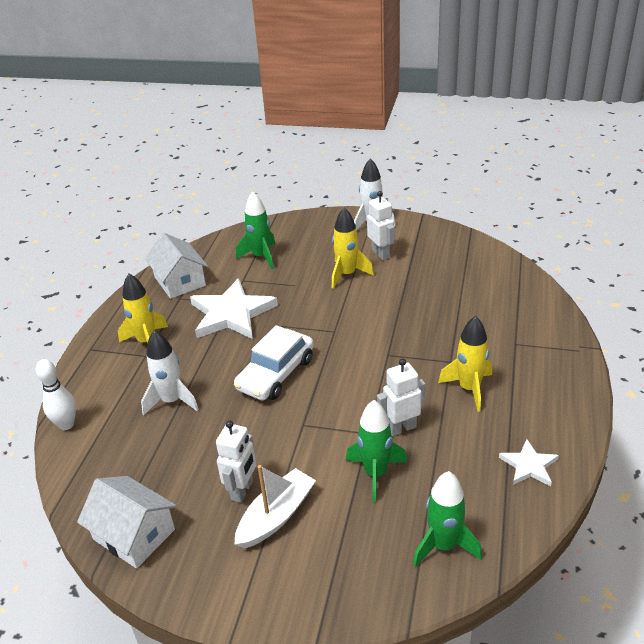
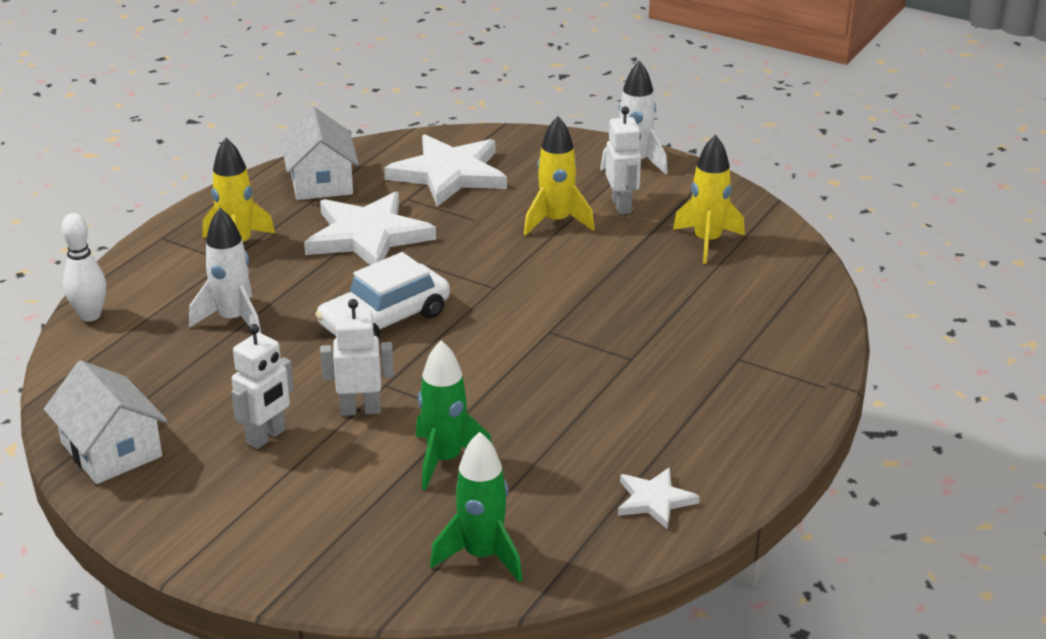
camera: 15 degrees right, 5 degrees down
white boat [234,465,316,549] -> none
green rocket [236,191,275,269] -> white star [384,134,507,207]
white robot [377,358,425,436] -> white robot moved to [320,299,394,416]
yellow rocket [438,316,492,412] -> yellow rocket moved to [673,134,745,264]

